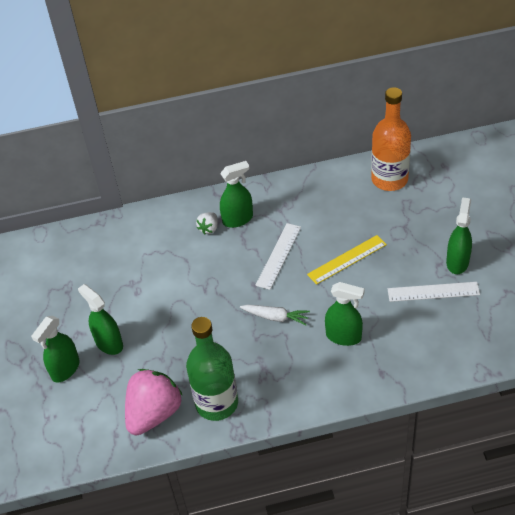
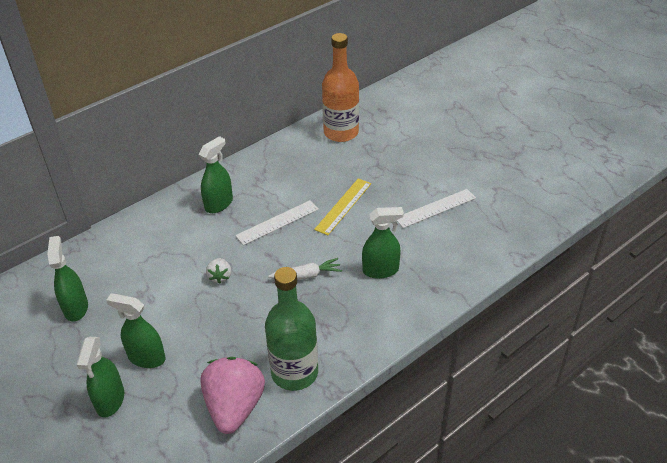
camera: 30 degrees left, 5 degrees down
white strawberry [196,212,218,234] -> white strawberry moved to [206,258,231,284]
white ruler [255,223,301,290] -> white ruler turned 60 degrees clockwise [235,200,319,245]
green spray bottle [446,197,472,274] -> green spray bottle moved to [47,236,88,322]

